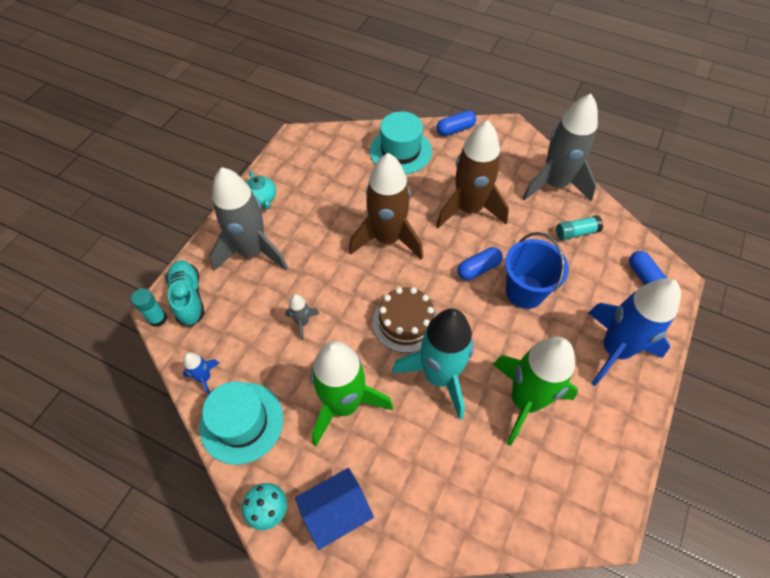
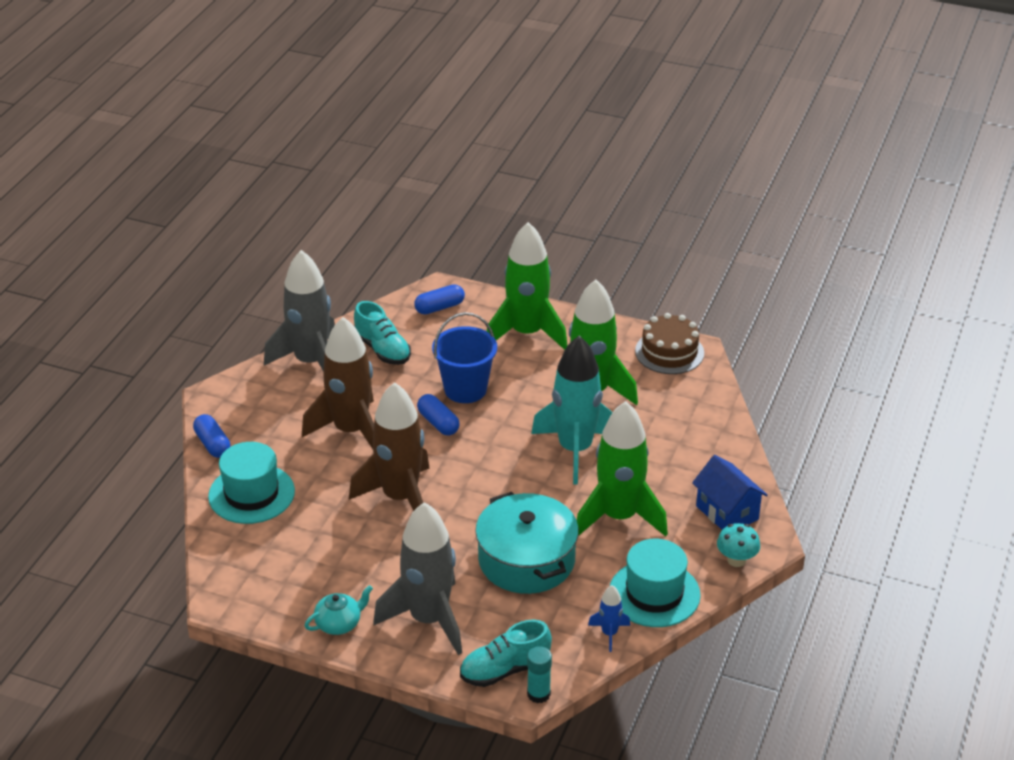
camera: 95 degrees left, 20 degrees down
grey rocket [285,294,320,341] -> turquoise pot [475,492,579,594]
brown cake [373,287,437,353] -> brown cake moved to [635,313,704,374]
turquoise glue stick [556,215,603,240] -> turquoise shoe [354,301,411,365]
blue rocket [588,279,681,386] -> green rocket [487,222,567,350]

